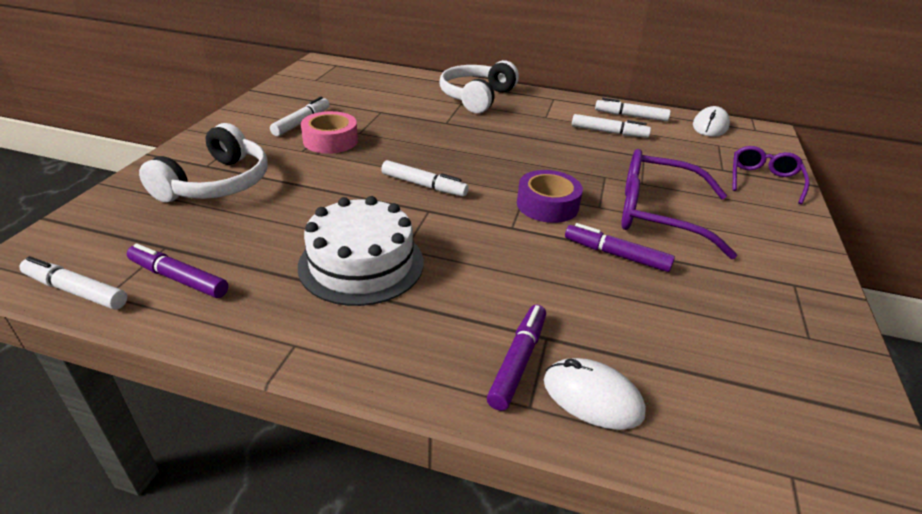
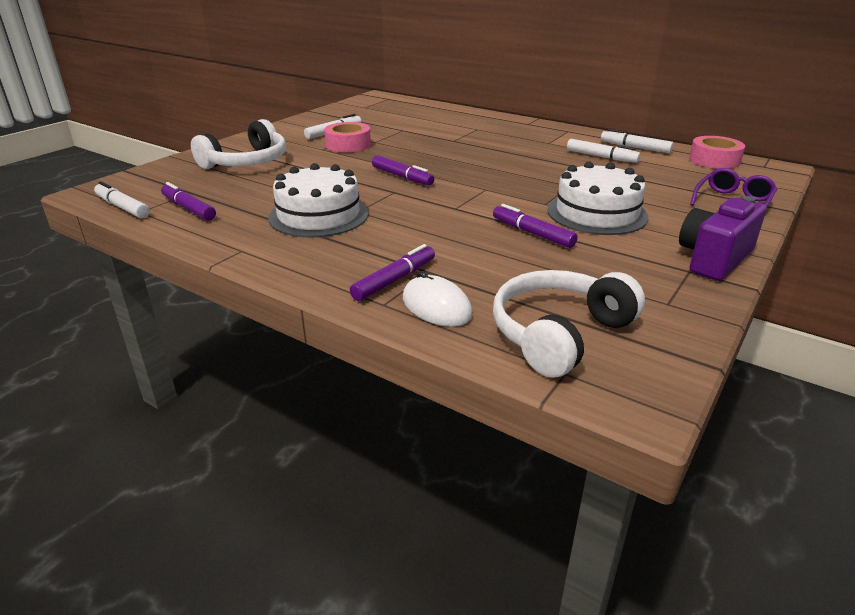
camera: 20 degrees right, 5 degrees down
white marker [381,160,469,197] -> purple marker [372,155,434,186]
white headphones [439,60,519,113] -> white headphones moved to [493,270,645,378]
purple tape [517,170,583,223] -> none
purple glasses [621,149,737,259] -> white cake [547,162,649,235]
white mouse [693,106,730,136] -> pink tape [689,136,745,169]
none -> purple camera [679,196,766,281]

